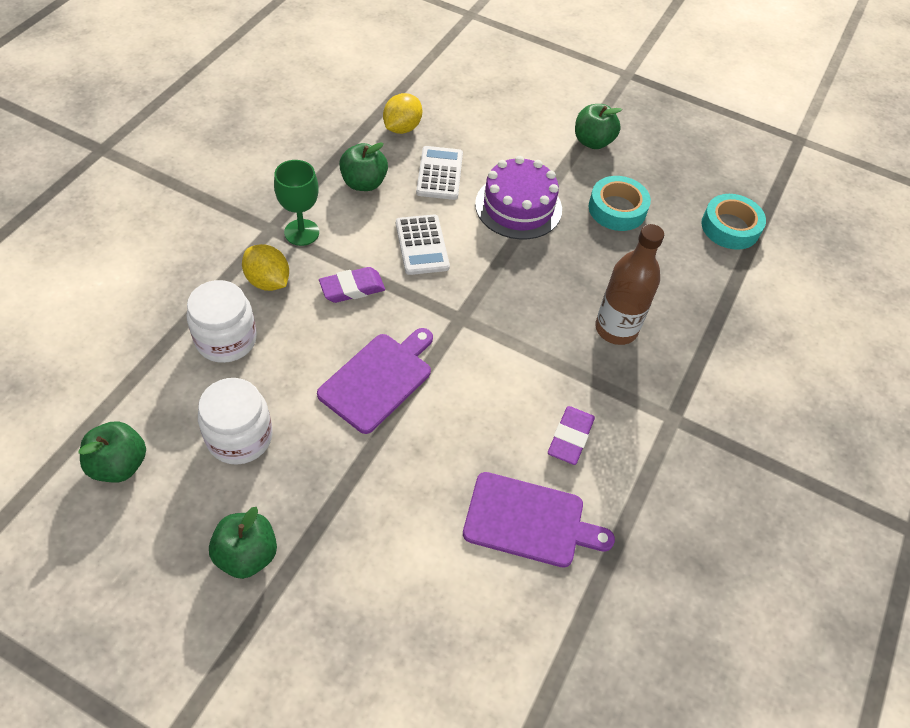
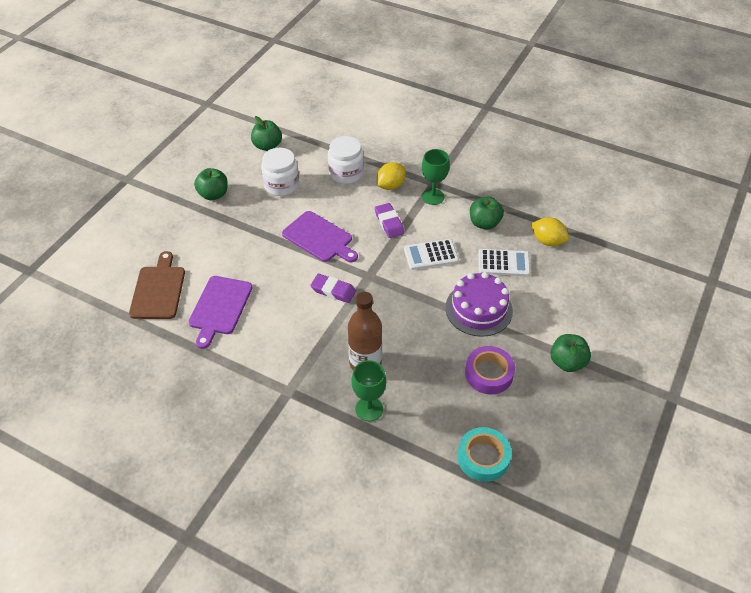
camera: 95 degrees right, 5 degrees down
purple eraser [548,406,595,465] -> purple eraser moved to [310,274,356,303]
turquoise tape [589,176,651,231] -> purple tape [465,346,515,394]
none -> brown cutting board [129,251,185,319]
none -> green goblet [352,360,386,421]

